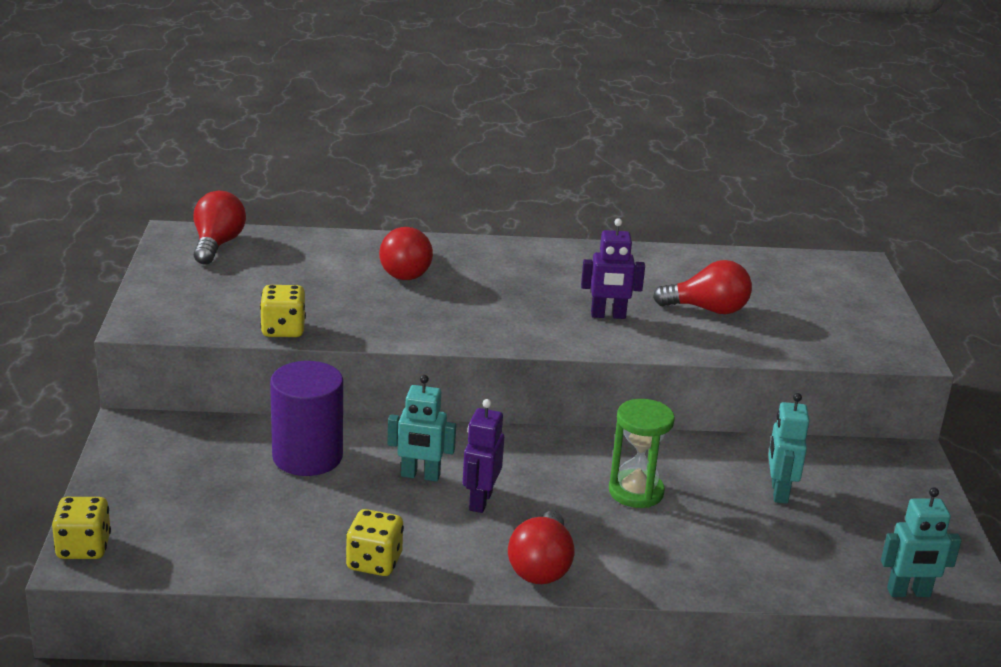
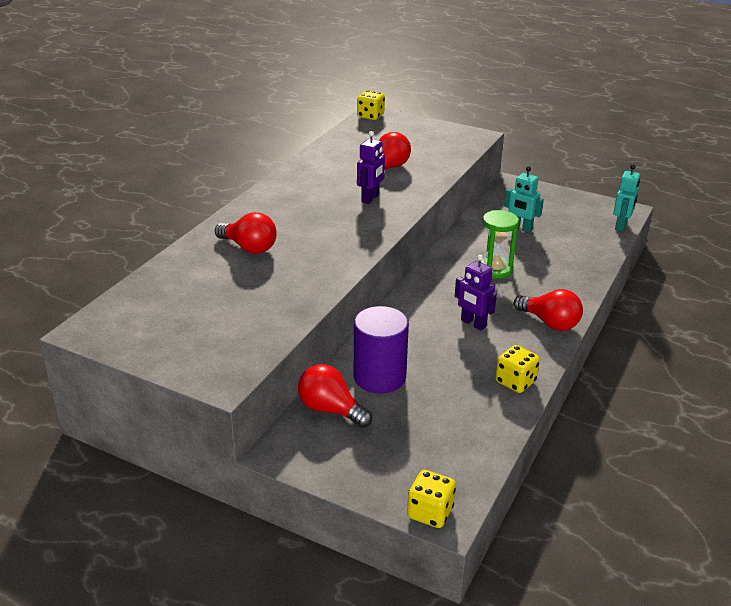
camera: 60 degrees left, 5 degrees up
red light bulb [194,191,246,265] -> red light bulb moved to [298,364,372,428]
yellow dice [260,285,306,337] -> yellow dice moved to [357,90,385,120]
turquoise robot [387,375,456,482] -> none

